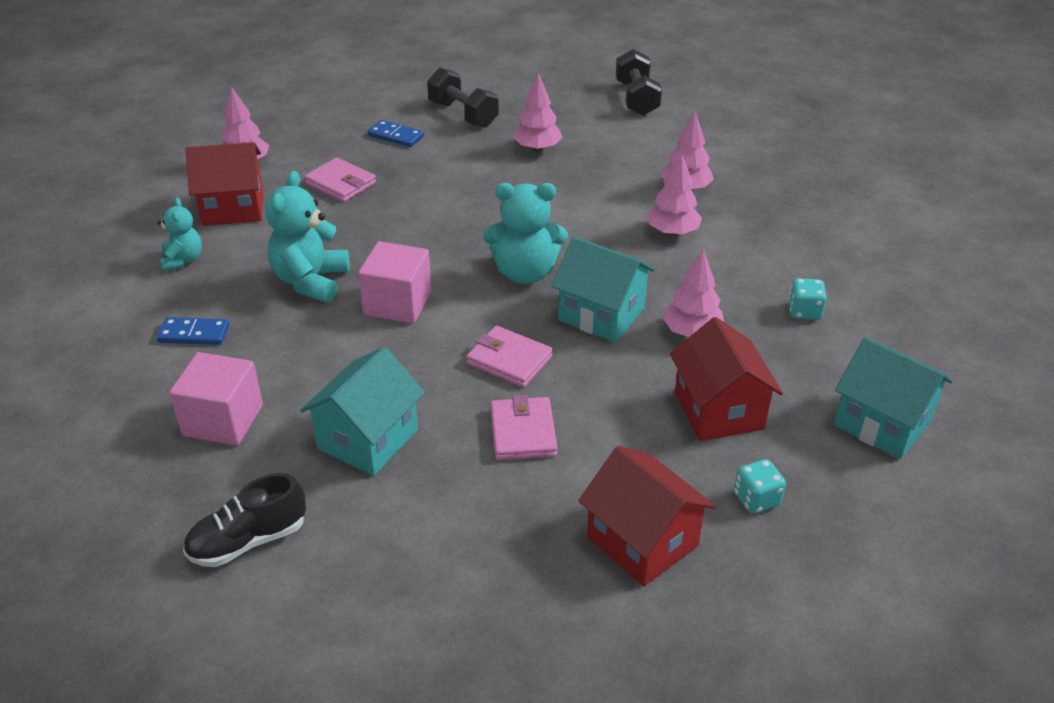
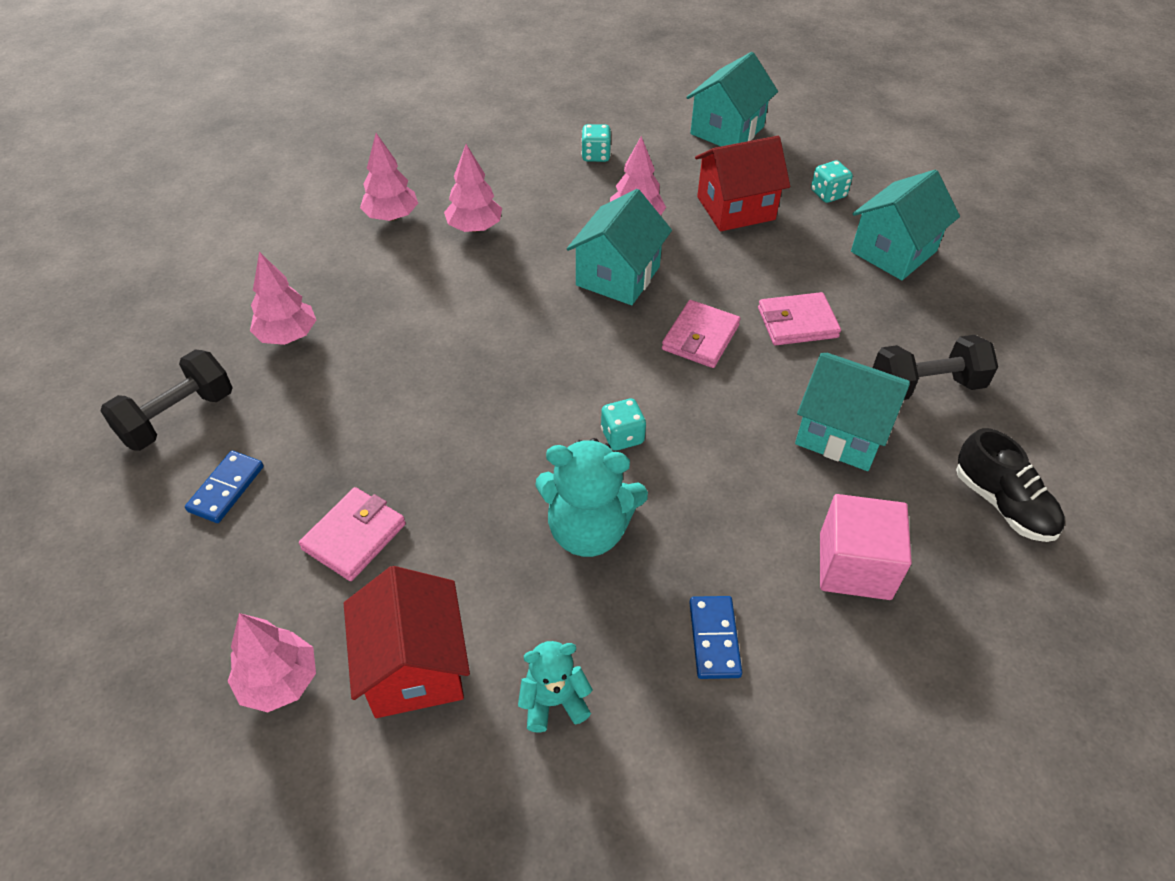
camera: 95 degrees left, 10 degrees up
pink cube [358,241,432,323] -> turquoise dice [601,398,646,451]
turquoise teddy bear [483,183,568,284] -> none
red house [578,446,716,587] -> turquoise house [851,170,960,280]
black dumbbell [616,49,662,116] -> black dumbbell moved to [873,335,998,400]

